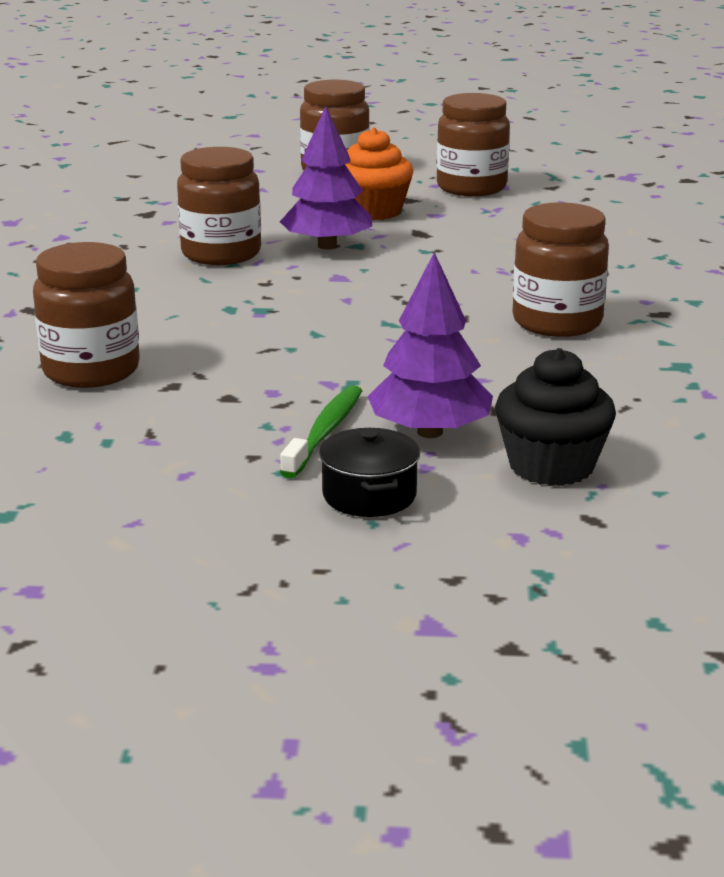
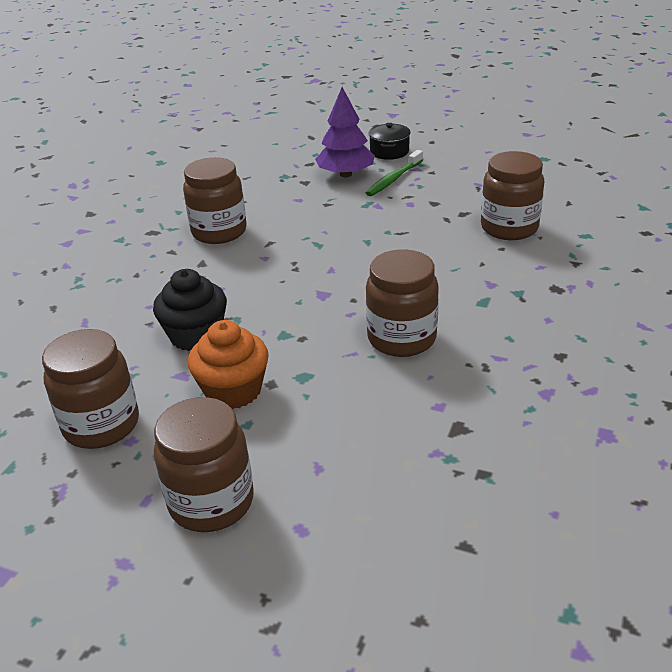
camera: 160 degrees left, 10 degrees up
purple tree [280,106,372,250] -> none
black cupcake [495,348,616,486] -> black cupcake moved to [153,269,227,351]

